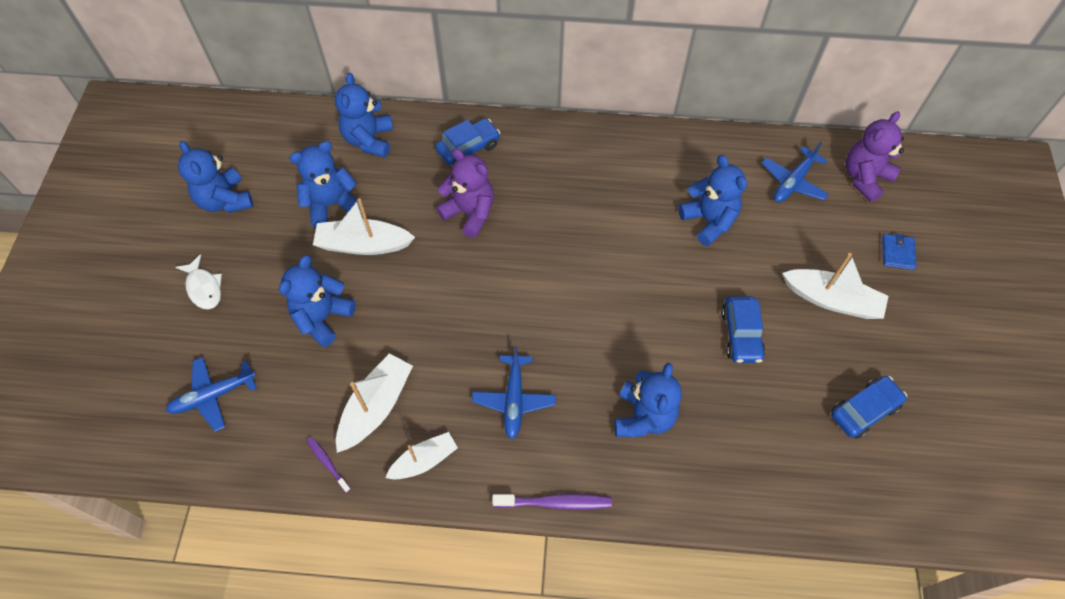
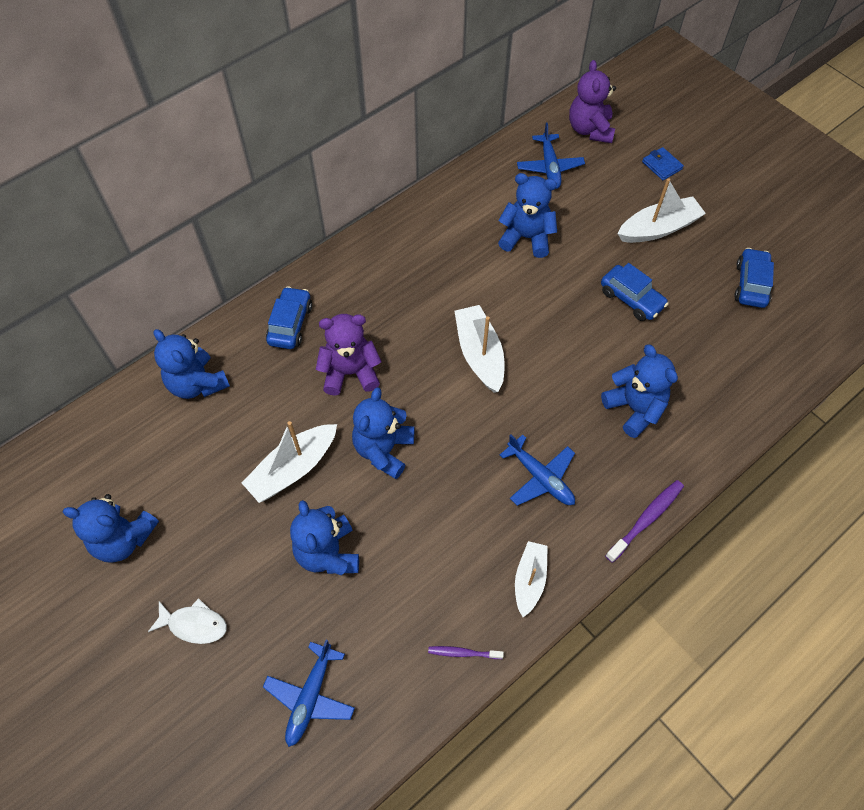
camera: 45 degrees left, 0 degrees up
blue teddy bear [289,141,360,228] -> blue teddy bear moved to [352,387,414,479]
white boat [336,353,413,453] -> white boat moved to [455,305,504,392]

